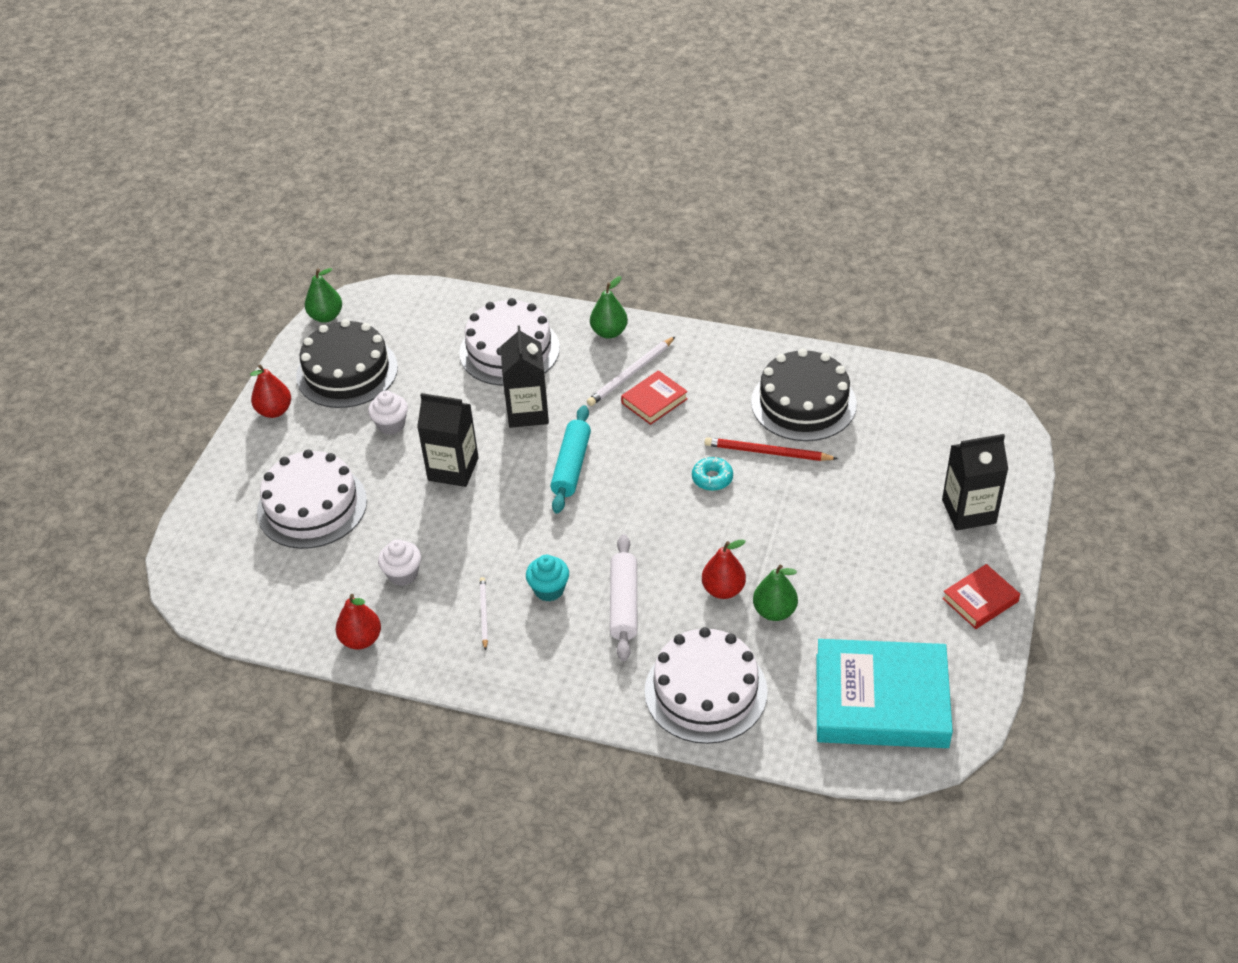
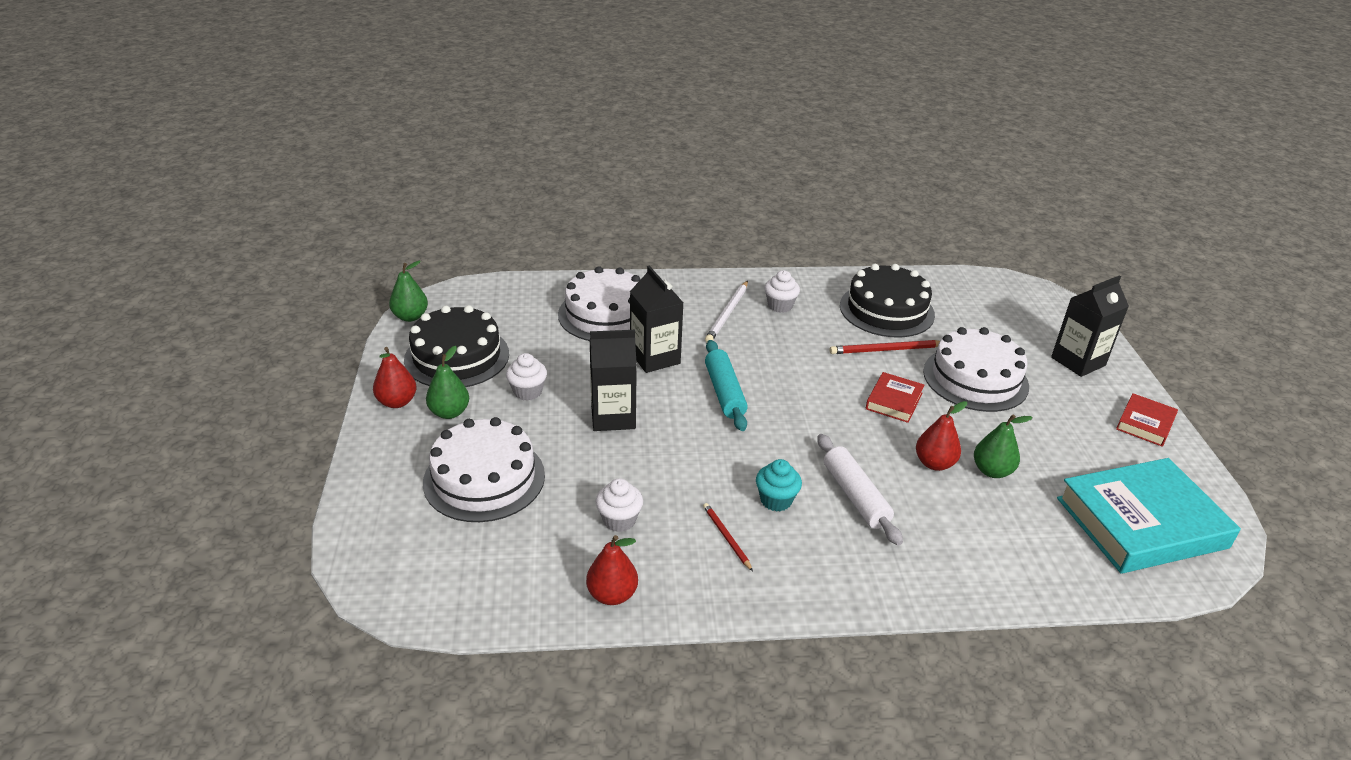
camera: 25 degrees left, 10 degrees down
white pencil [480,577,488,651] -> red pencil [703,503,753,571]
green pear [590,276,628,339] -> green pear moved to [426,346,469,419]
red book [621,370,688,425] -> red book moved to [866,372,924,423]
white cake [645,627,768,744] -> white cake moved to [923,327,1029,412]
turquoise donut [692,457,733,491] -> none
none -> white cupcake [764,270,800,313]

